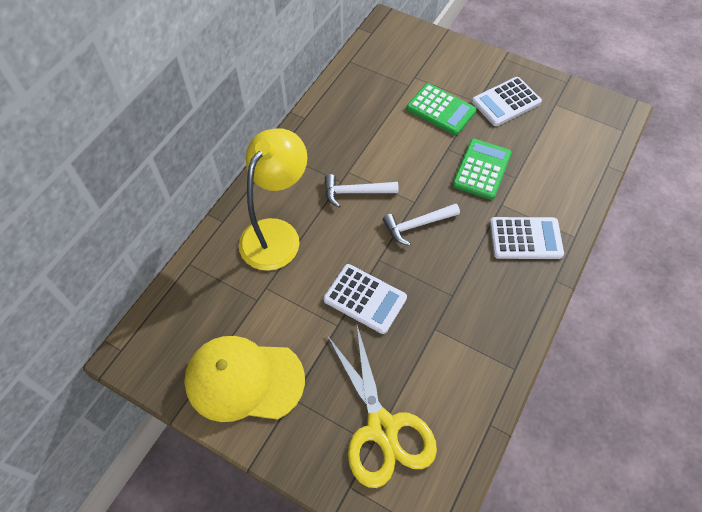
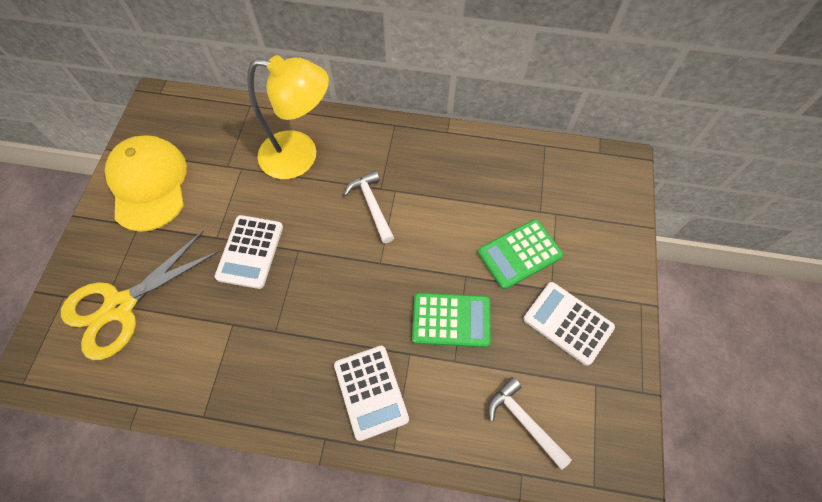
camera: 70 degrees right, 5 degrees up
white hammer [383,203,460,246] -> white hammer moved to [488,377,572,470]
green calculator [407,83,477,135] -> green calculator turned 45 degrees clockwise [478,219,563,289]

